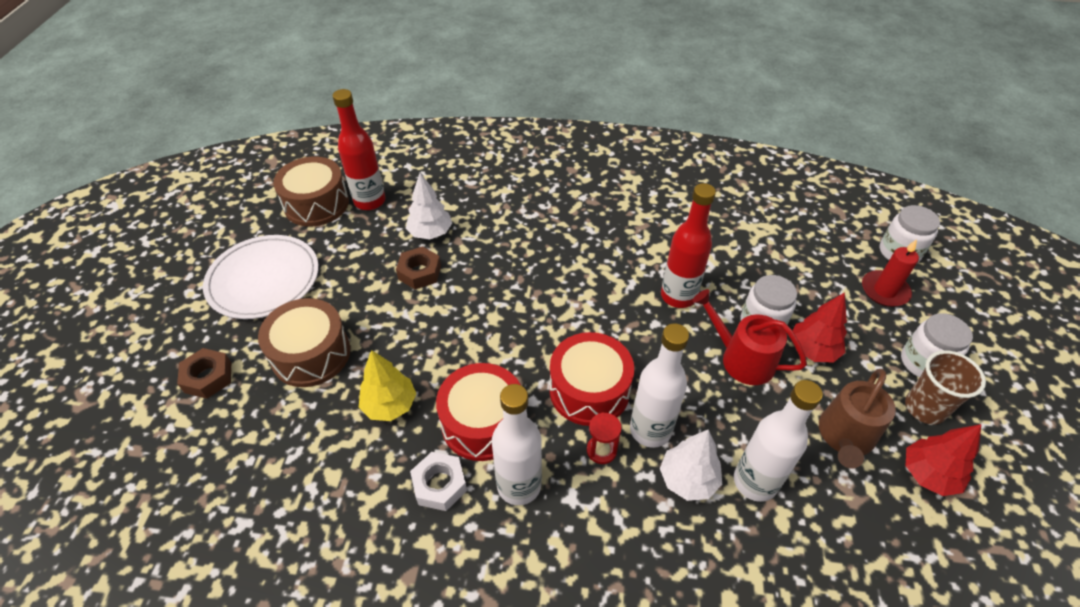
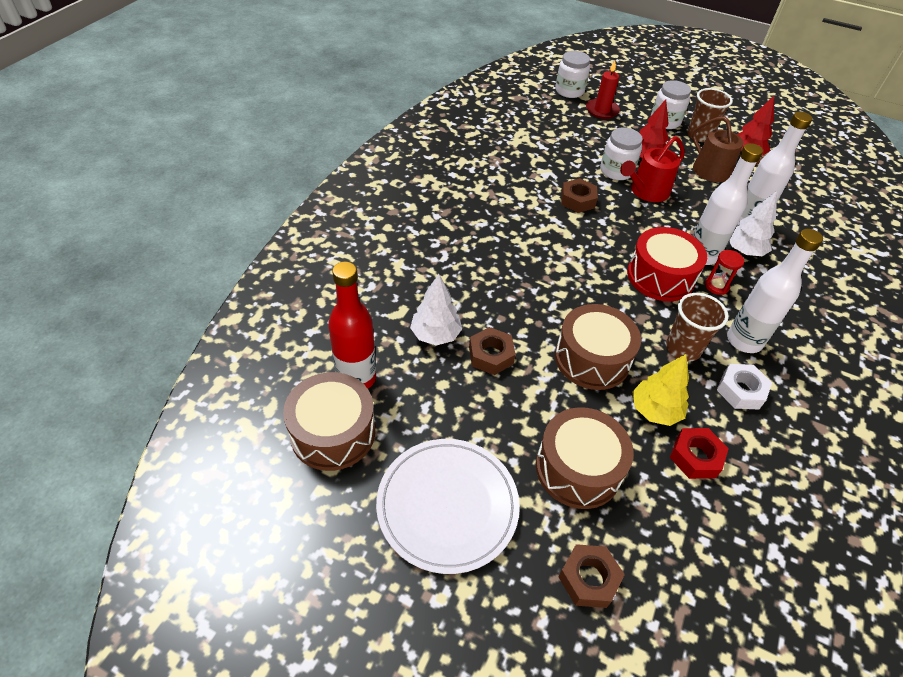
camera: 75 degrees left, 0 degrees up
red drum [436,363,521,461] -> brown cup [666,293,729,362]
red bottle [661,183,716,308] -> brown nut [561,178,598,213]
none -> brown drum [555,304,641,390]
none -> red nut [670,428,729,479]

